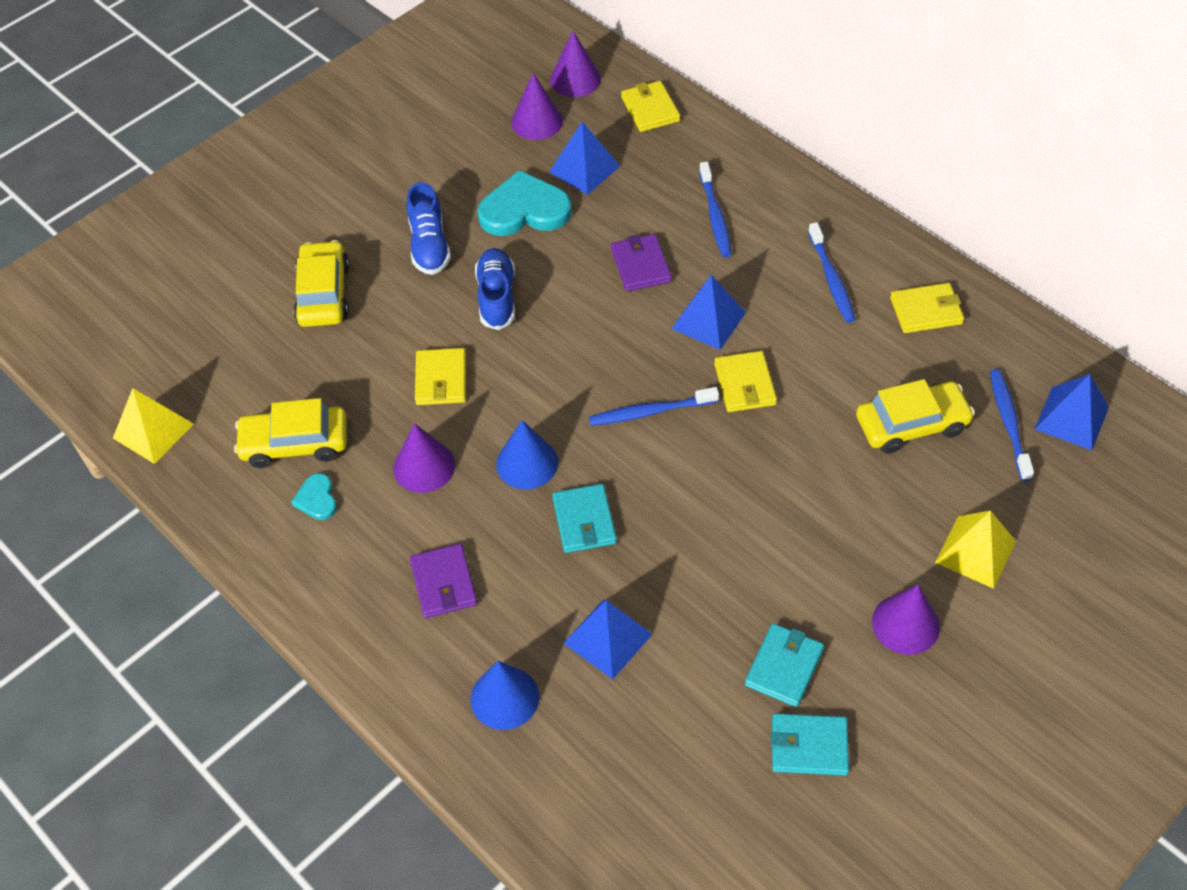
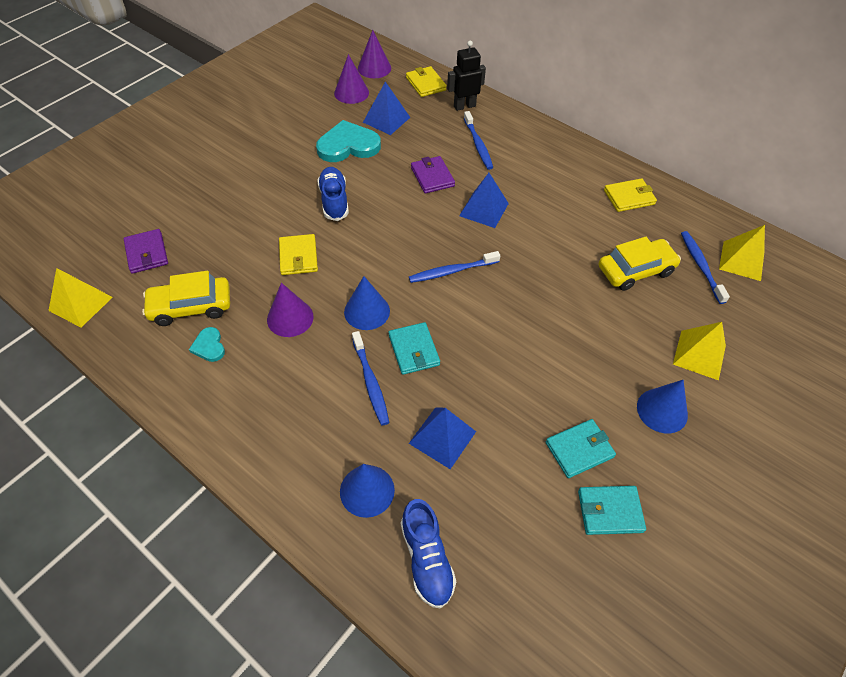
camera: 10 degrees left, 0 degrees up
yellow car [293,240,350,327] -> none
blue shoe [407,182,451,275] -> blue shoe moved to [401,499,456,609]
purple wallet [410,543,477,618] -> purple wallet moved to [123,229,168,274]
yellow wallet [714,351,777,412] -> none
turquoise wallet [745,623,824,707] -> turquoise wallet turned 45 degrees clockwise [546,419,616,478]
blue toothbrush [808,222,856,323] -> blue toothbrush moved to [352,331,390,425]
purple cone [872,585,940,655] -> blue cone [637,380,688,434]
blue pyramid [1035,374,1109,450] -> yellow pyramid [719,225,765,281]
none -> black robot [447,41,486,111]

